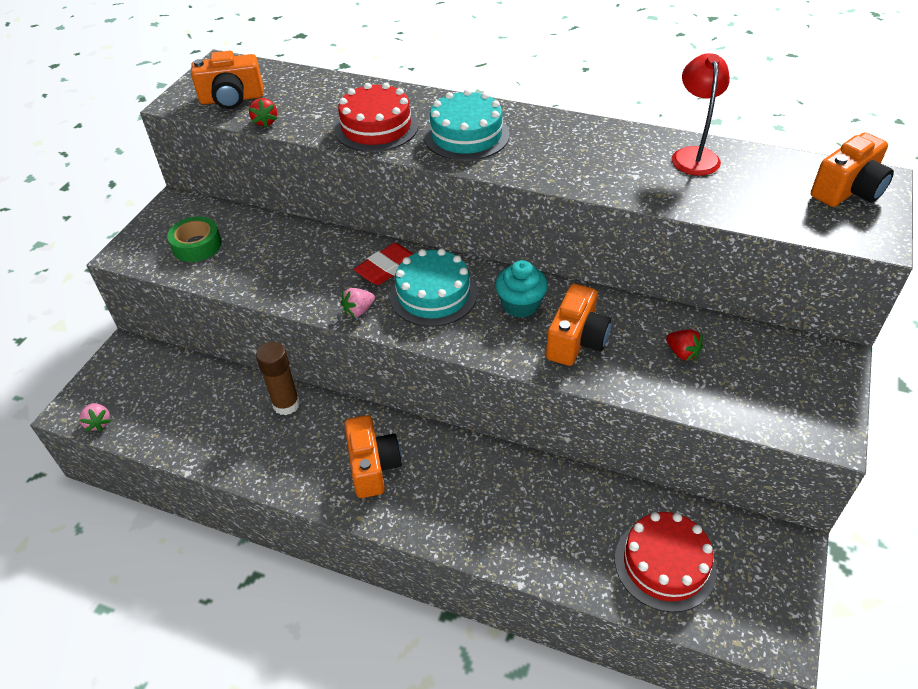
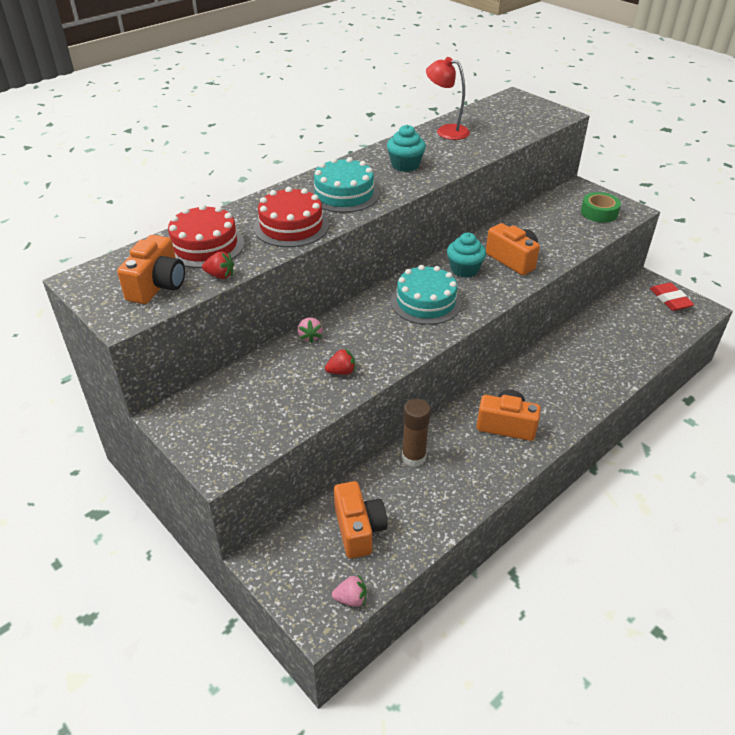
camera: 65 degrees left, 5 degrees down
green tape [167,216,222,262] -> green tape moved to [581,192,621,223]
pink strawberry [341,288,375,317] -> pink strawberry moved to [298,317,323,343]
red eraser [354,243,413,285] -> red eraser moved to [650,283,694,311]
red cake [615,512,717,612] -> red cake moved to [168,204,244,268]
red strawberry [666,330,703,361] -> red strawberry moved to [325,348,355,375]
orange camera [811,133,894,207] -> orange camera moved to [334,481,387,559]
none -> turquoise cupcake [387,125,426,172]

